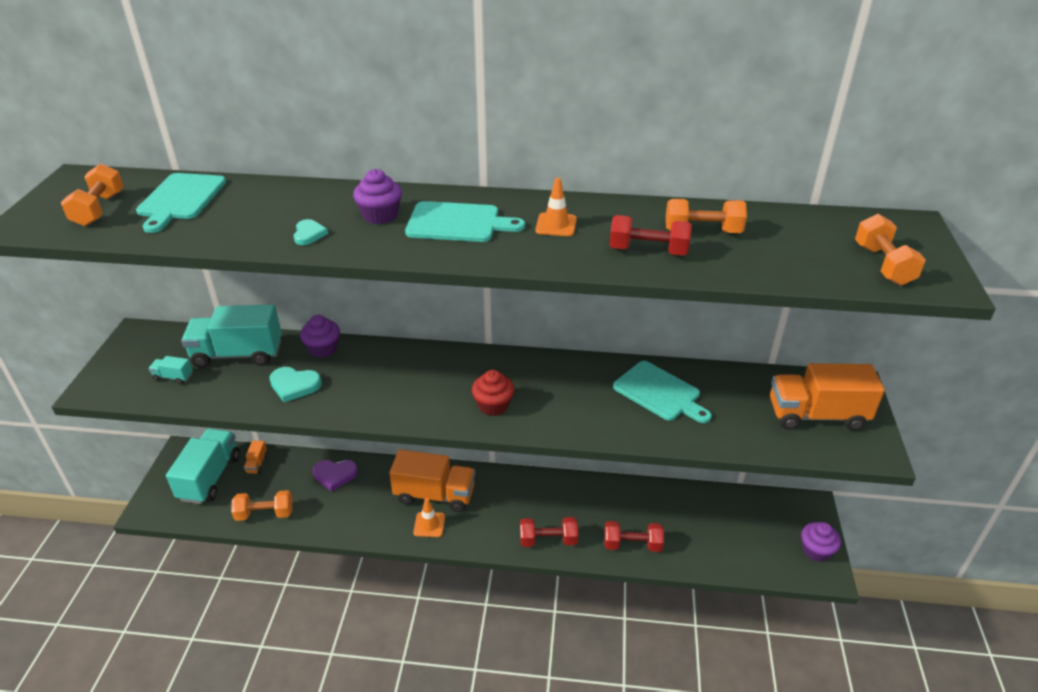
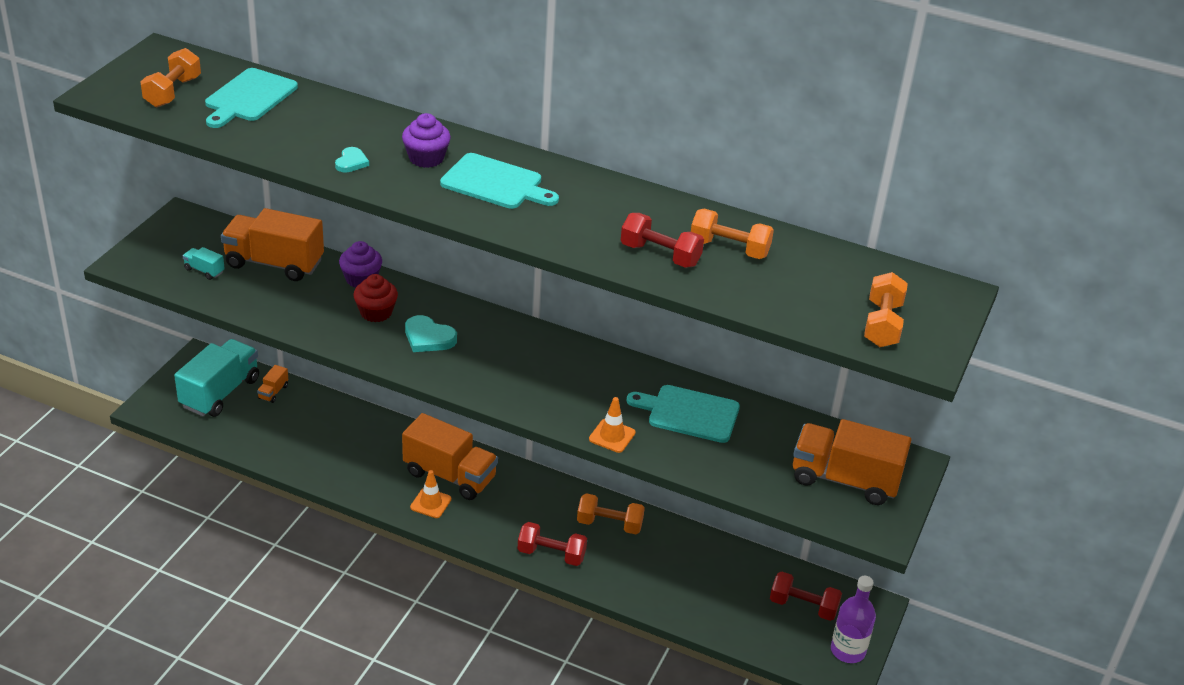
camera: 15 degrees right, 0 degrees up
turquoise truck [181,304,282,368] -> orange truck [221,208,324,281]
orange dumbbell [231,490,293,521] -> orange dumbbell moved to [577,493,645,534]
turquoise heart [269,367,322,402] -> turquoise heart moved to [405,315,457,352]
purple heart [313,460,358,491] -> none
red cupcake [472,370,514,416] -> red cupcake moved to [354,274,398,322]
orange traffic cone [535,178,577,236] -> orange traffic cone moved to [589,397,635,453]
red dumbbell [604,521,664,552] -> red dumbbell moved to [770,572,842,621]
turquoise cutting board [613,361,712,423] -> turquoise cutting board turned 135 degrees clockwise [627,385,740,443]
purple cupcake [801,522,841,562] -> purple bottle [831,576,876,663]

